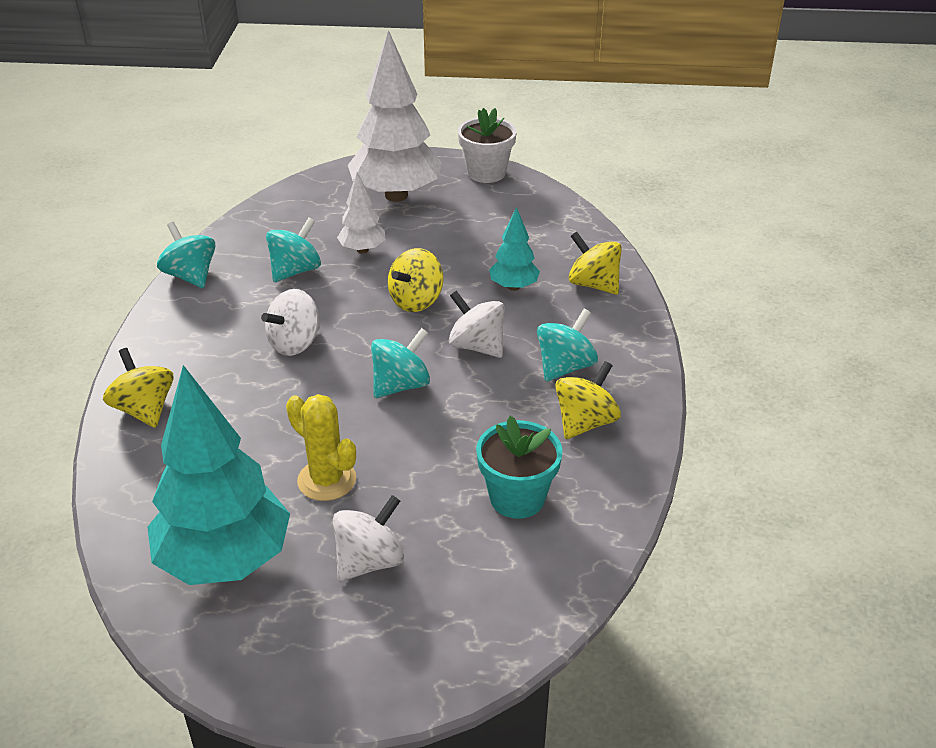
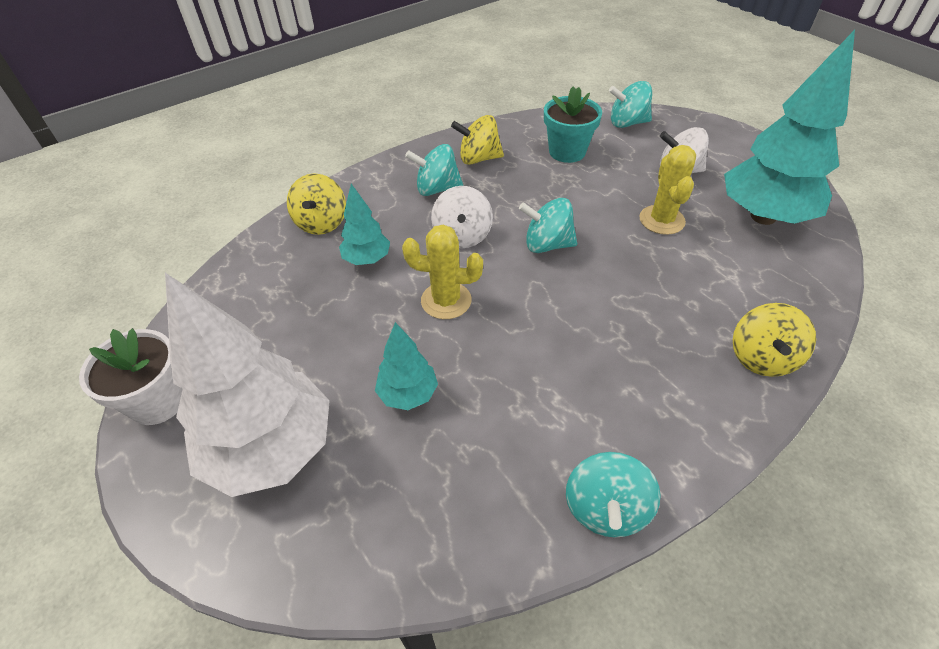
camera: 130 degrees left, 10 degrees up
white spinning top [261,289,320,356] -> none
turquoise spinning top [266,217,321,282] -> turquoise spinning top moved to [609,81,652,128]
white tree [337,172,385,253] -> turquoise tree [375,322,438,410]
yellow spinning top [388,248,444,312] -> yellow cactus [402,225,483,319]

